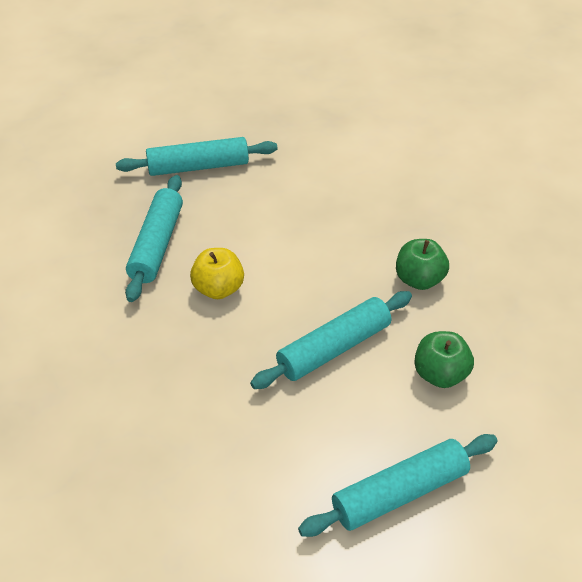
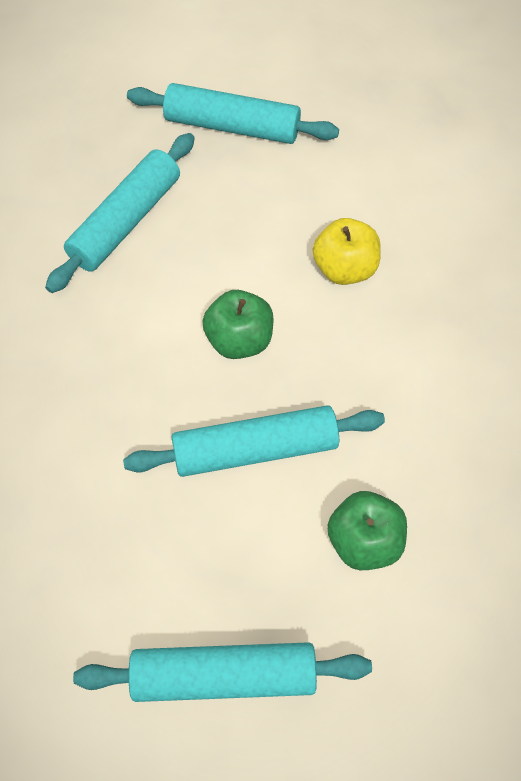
camera: 25 degrees right, 15 degrees up
yellow apple [190,248,244,299] -> yellow apple moved to [313,218,381,285]
green apple [396,239,449,290] -> green apple moved to [202,290,274,359]

